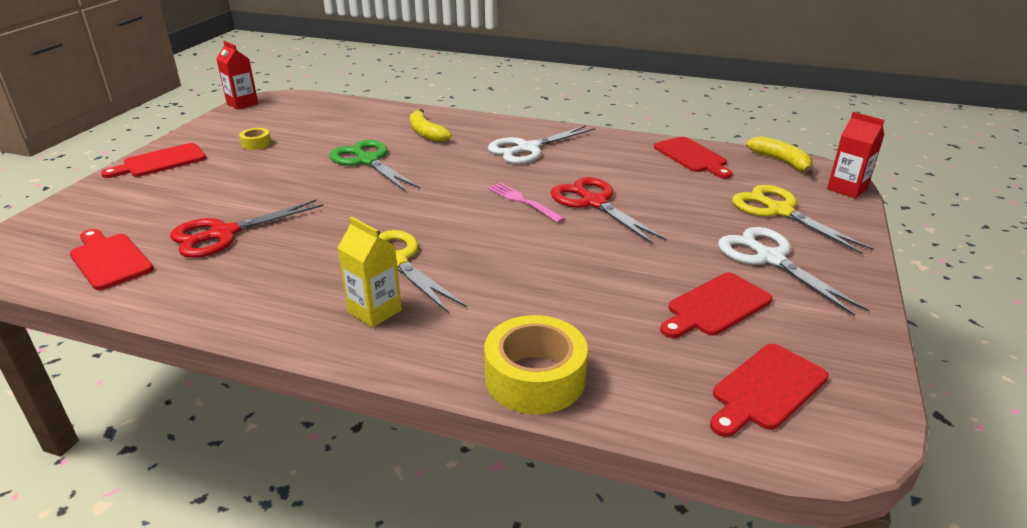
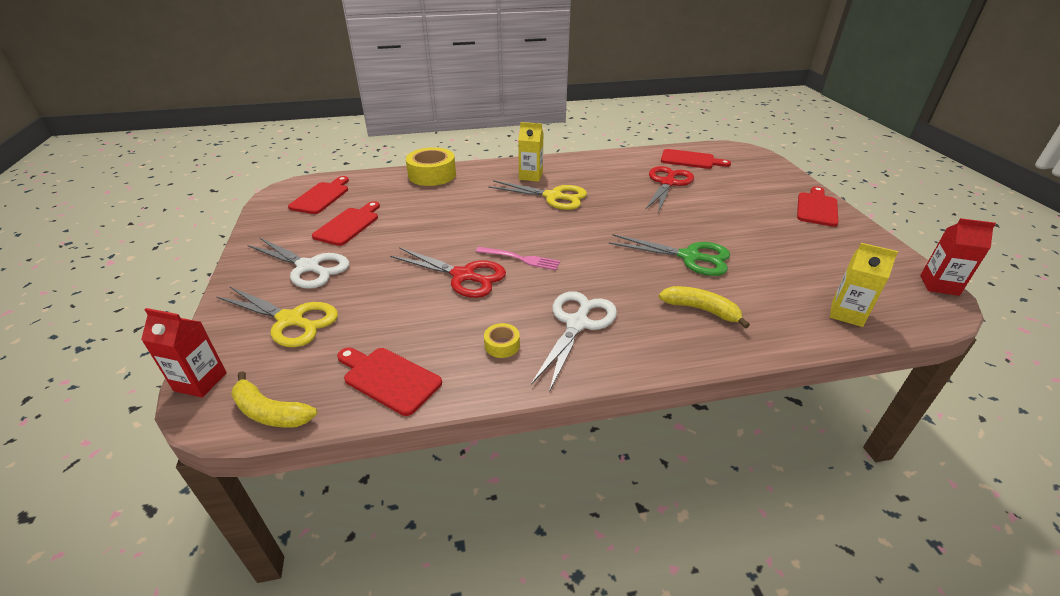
camera: 150 degrees right, 5 degrees up
yellow tape [239,128,271,150] -> yellow tape moved to [484,323,520,358]
none -> yellow carton [830,243,898,327]

